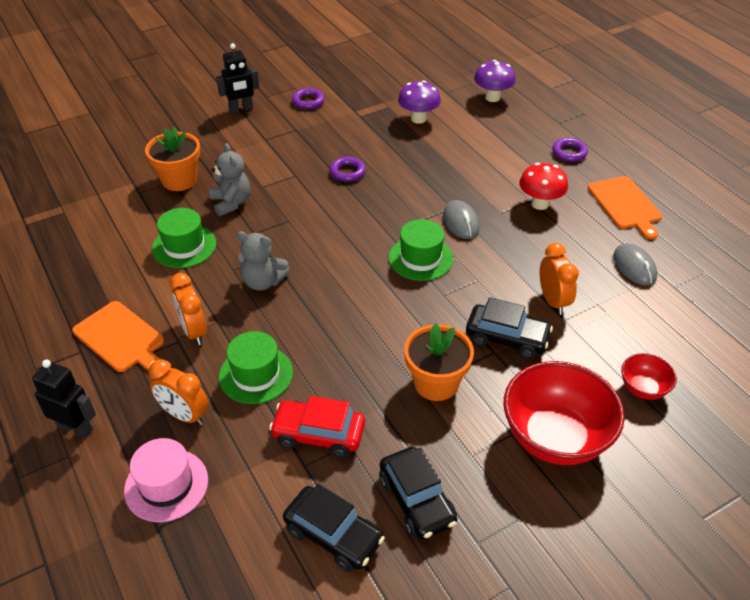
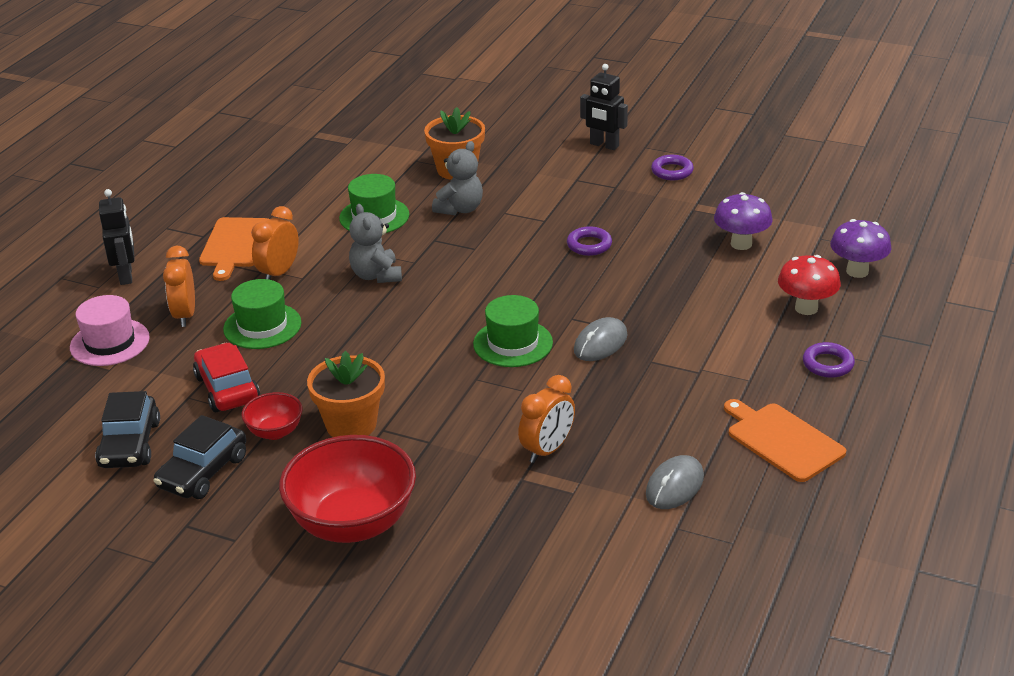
camera: 55 degrees right, 10 degrees down
black car [466,297,553,359] -> none
red mushroom [519,163,568,210] -> red mushroom moved to [778,255,841,315]
orange cutting board [588,176,662,239] -> orange cutting board turned 105 degrees clockwise [724,399,846,482]
red bowl [621,353,677,400] -> red bowl moved to [241,392,302,440]

